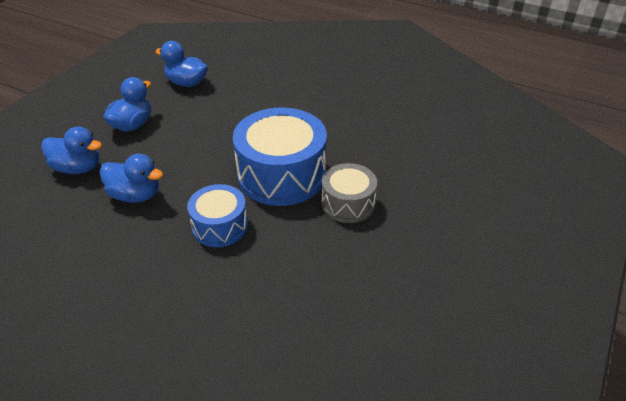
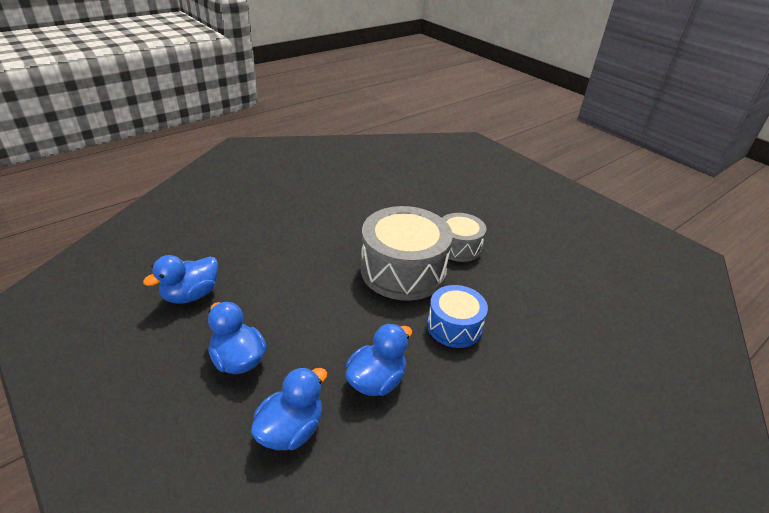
camera: 70 degrees left, 5 degrees down
blue drum [233,108,327,206] -> grey drum [361,206,453,301]

